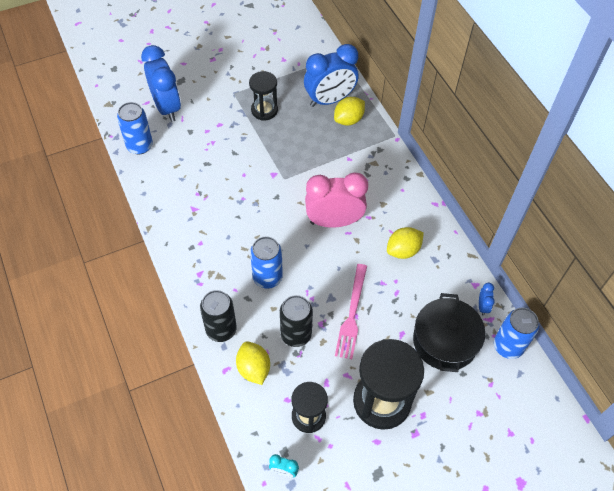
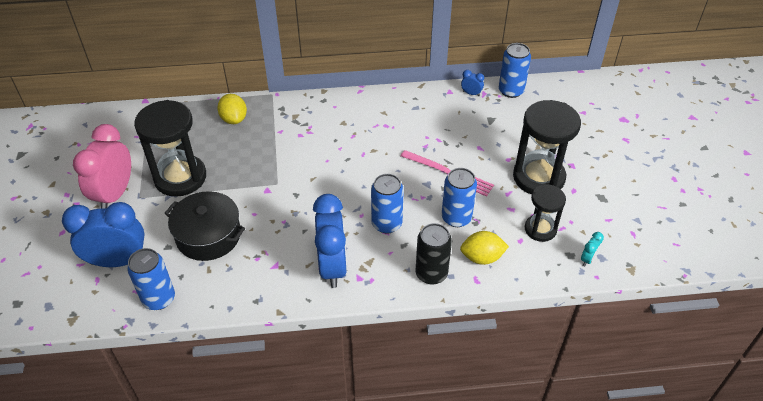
camera: 70 degrees left, 10 degrees down
black hourglass [249,71,278,121] -> black hourglass [134,100,206,197], size x1.71
black can [280,295,313,347] -> blue can [442,168,477,227]
blue clock [304,44,358,107] -> blue clock moved to [313,194,347,288]
pink clock [305,173,368,228] -> pink clock moved to [73,124,131,208]
yellow lemon [387,227,424,259] -> none
black pot [413,293,485,372] -> black pot moved to [164,191,245,261]

